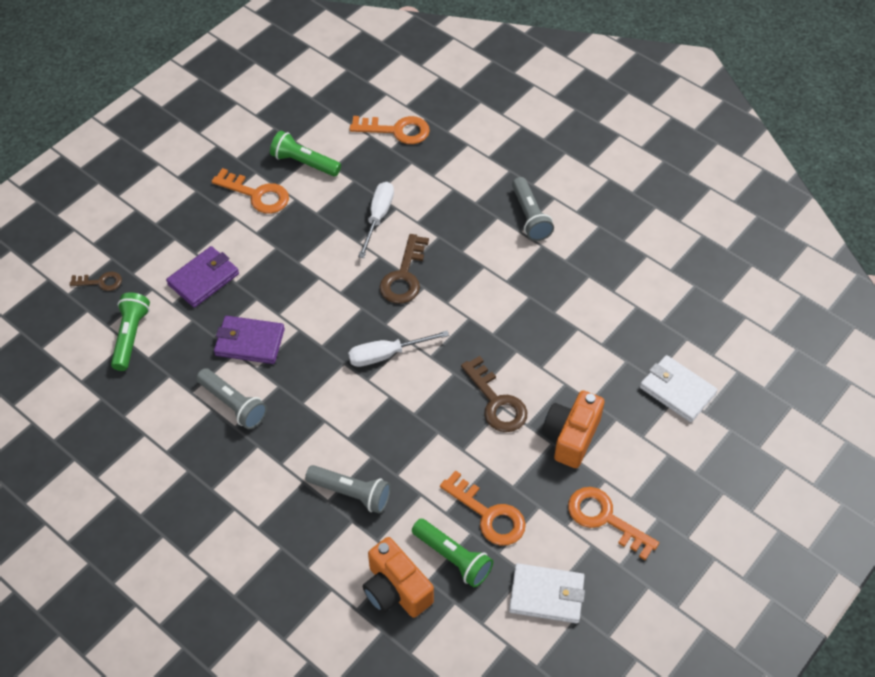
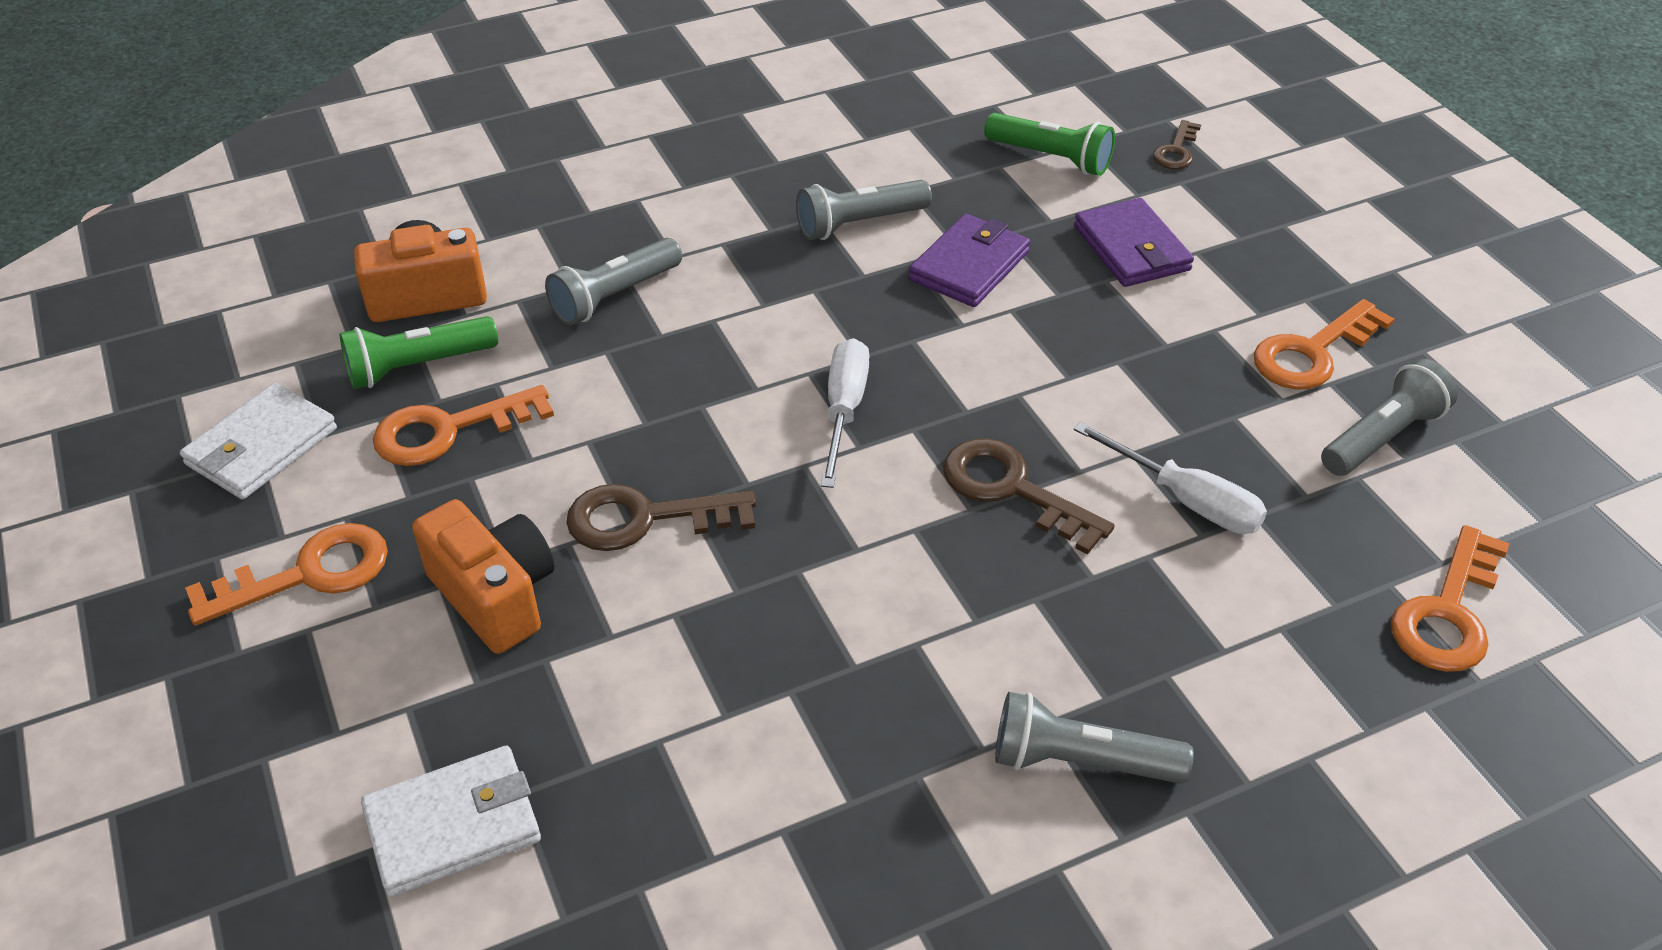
camera: 115 degrees right, 10 degrees down
green flashlight [270,131,341,177] -> grey flashlight [1321,359,1458,476]

